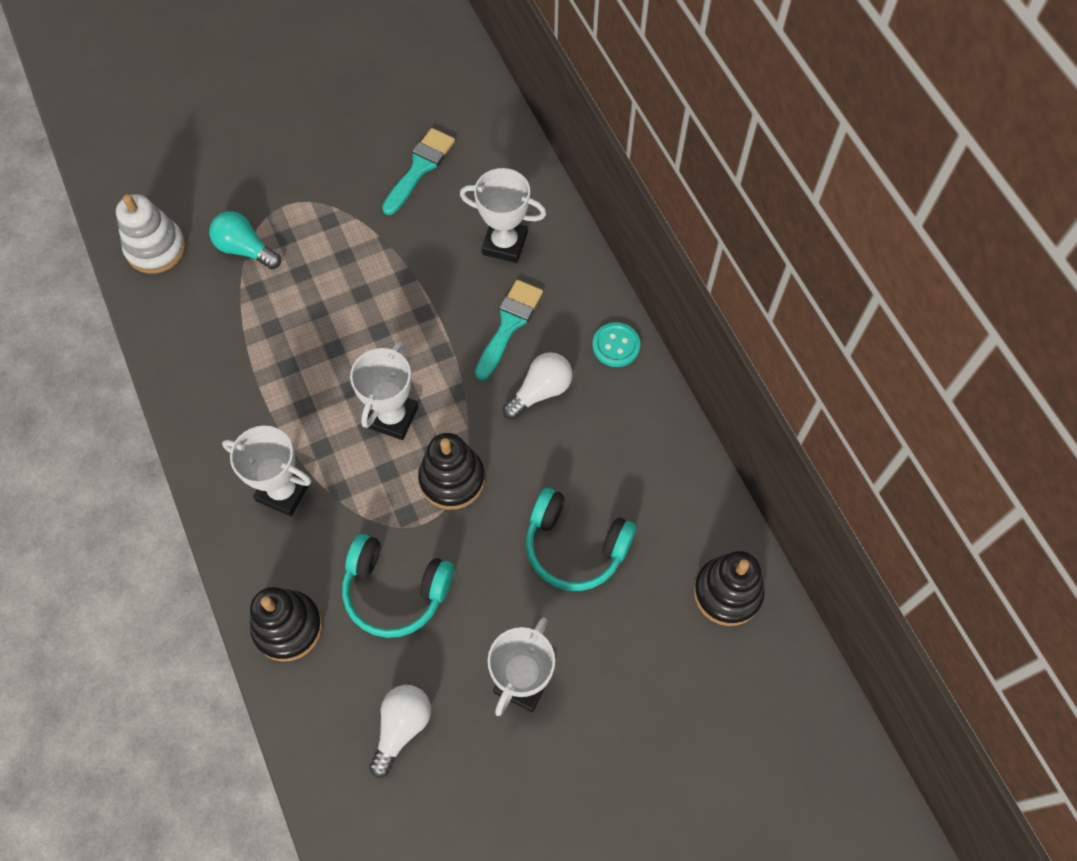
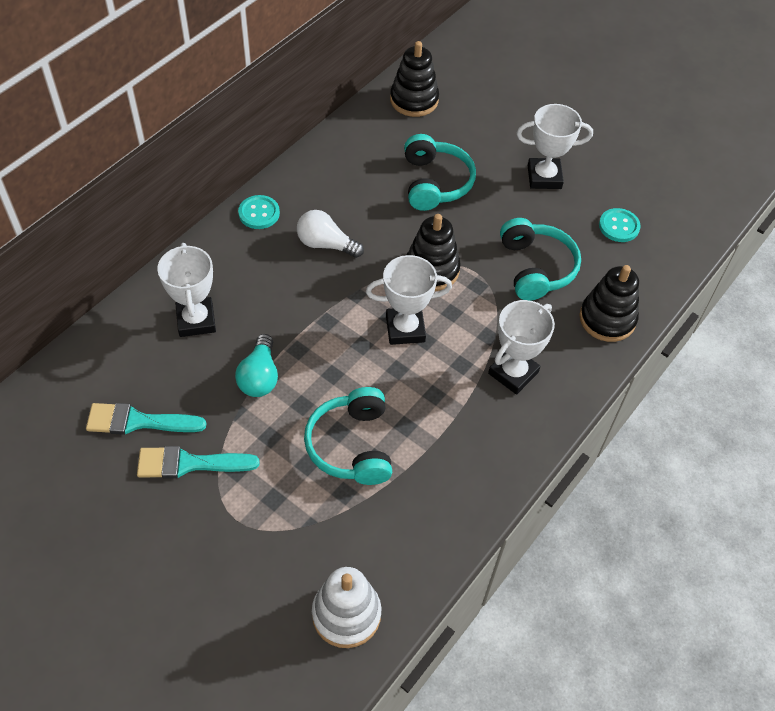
camera: 120 degrees left, 10 degrees down
turquoise light bulb [209,211,281,269] -> turquoise light bulb moved to [235,334,278,397]
white trophy [222,426,312,516] -> white trophy turned 45 degrees clockwise [488,300,555,395]
white light bulb [369,685,431,778] -> turquoise button [599,208,641,242]
turquoise brush [475,280,543,381] -> turquoise brush moved to [137,446,260,478]
none -> turquoise headphones [304,387,392,485]

